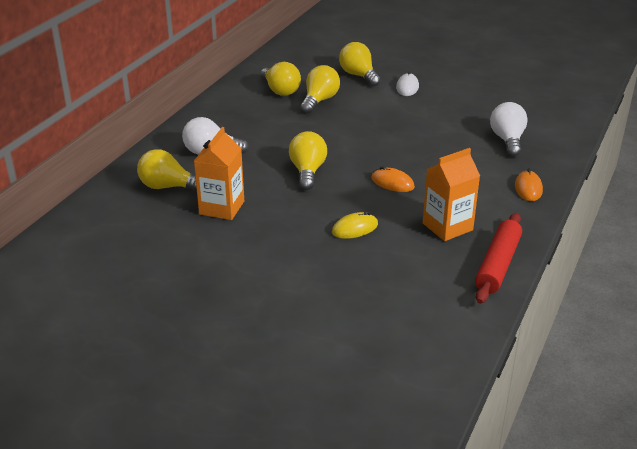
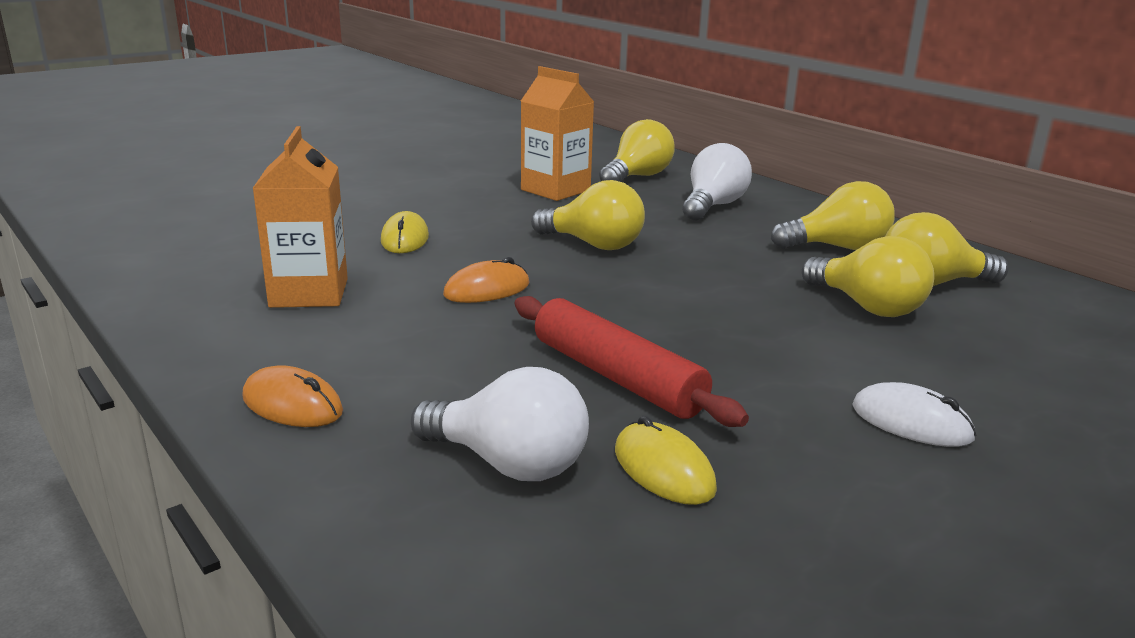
camera: 115 degrees right, 10 degrees down
yellow light bulb [339,42,381,87] -> yellow light bulb moved to [771,181,895,250]
red rolling pin [475,213,522,304] -> red rolling pin moved to [514,296,749,427]
none -> yellow mouse [615,416,717,505]

